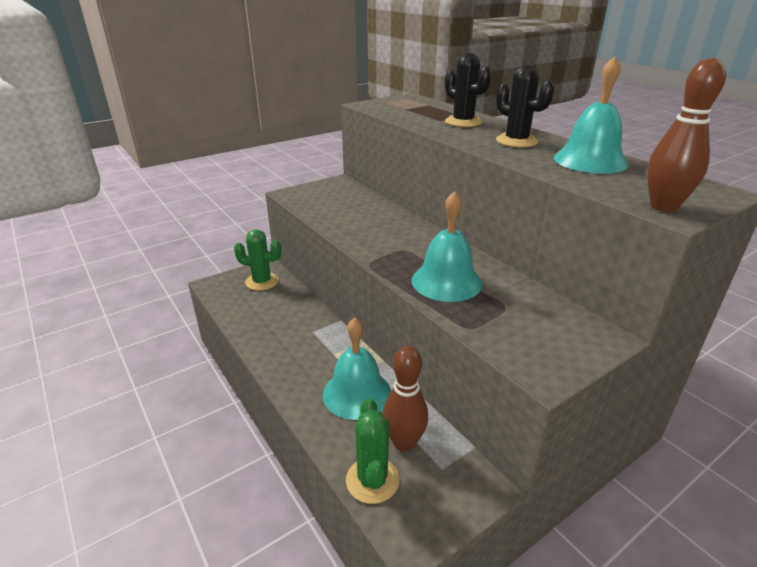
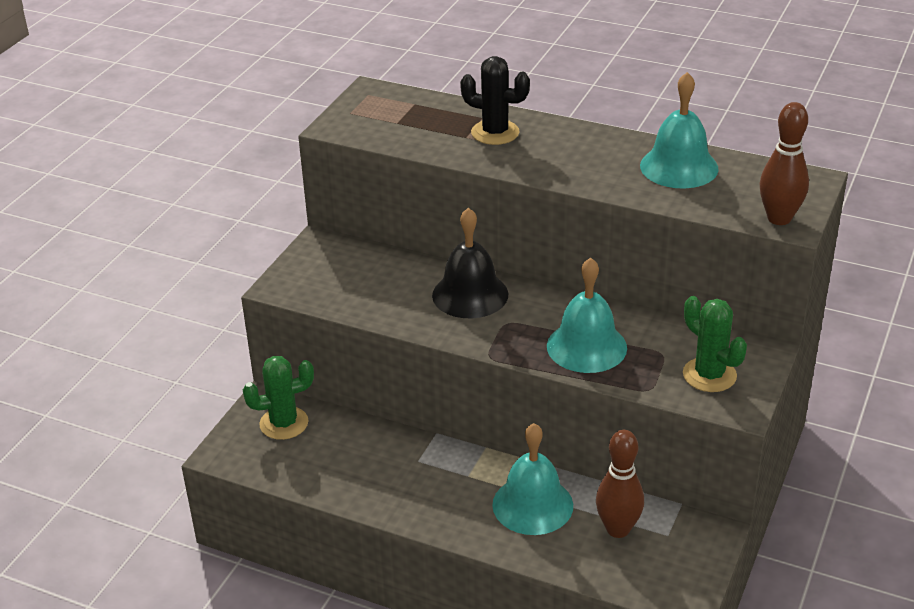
camera: 30 degrees left, 5 degrees up
green cactus [346,398,400,504] -> green cactus moved to [683,296,747,392]
black cactus [496,65,555,147] -> none
none -> black bell [432,208,508,318]

